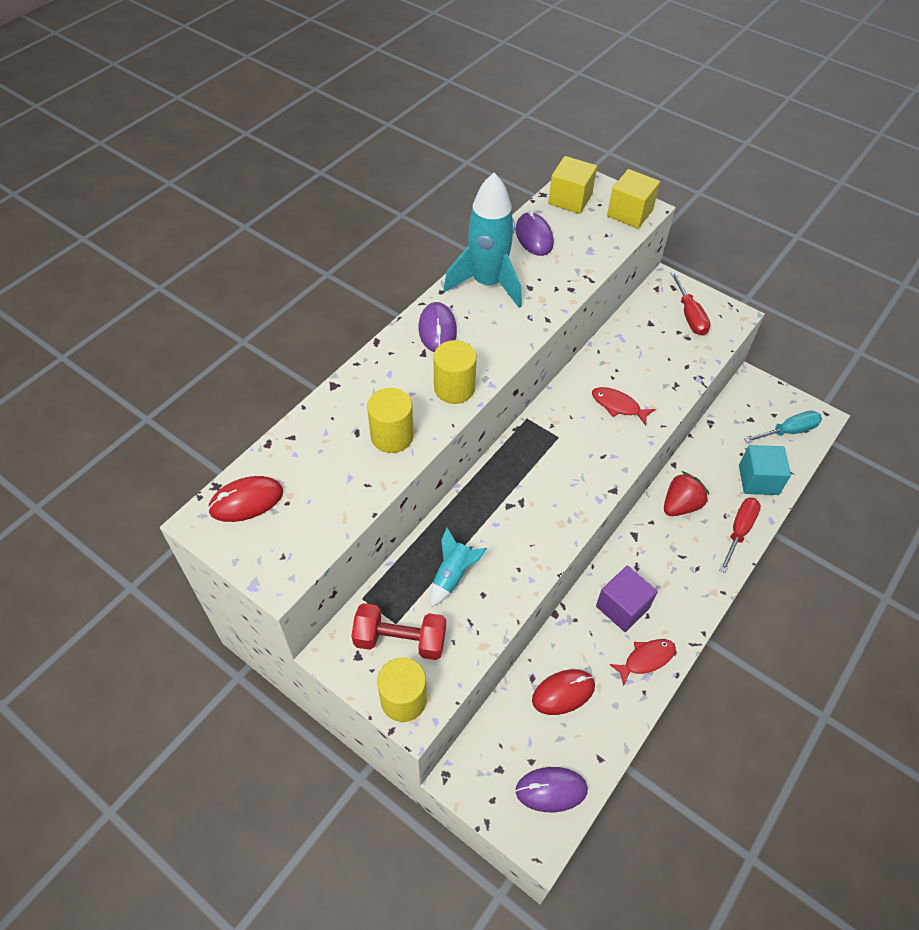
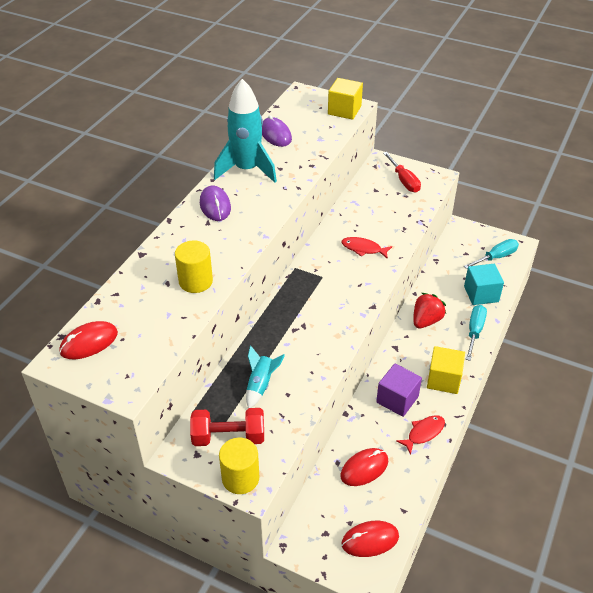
camera: 10 degrees left, 10 degrees down
yellow cylinder [434,340,477,404] -> none
purple mouse [515,767,588,812] -> red mouse [341,521,399,557]
yellow cube [548,156,597,214] -> yellow cube moved to [427,346,465,394]
red screwdriver [719,498,761,573] -> turquoise screwdriver [466,305,487,361]

